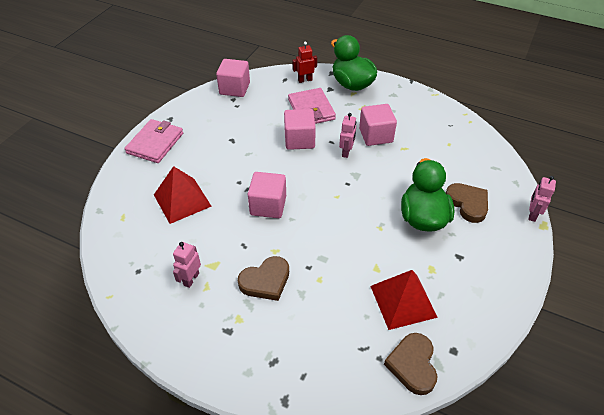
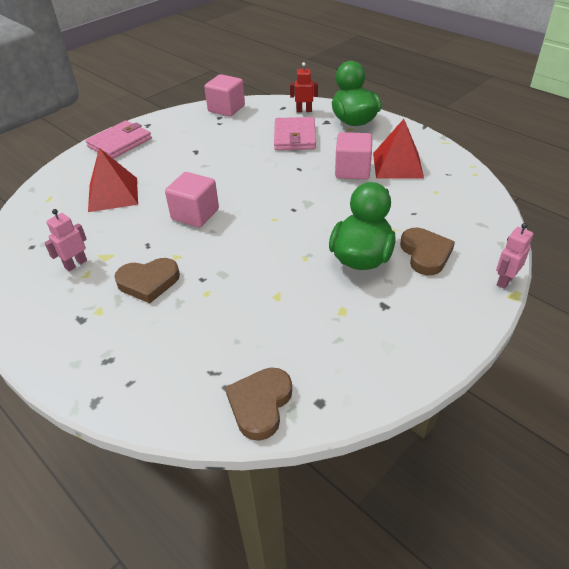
camera: 20 degrees right, 5 degrees down
pink cube [284,109,316,150] -> none
pink robot [339,113,356,158] -> none
red pyramid [371,270,438,330] -> red pyramid moved to [373,119,424,178]

